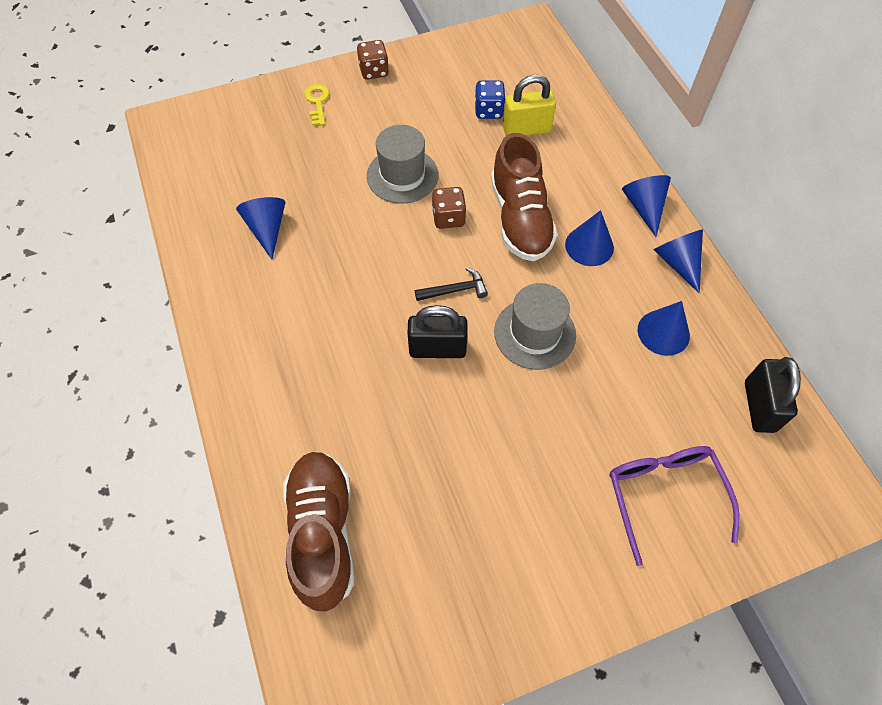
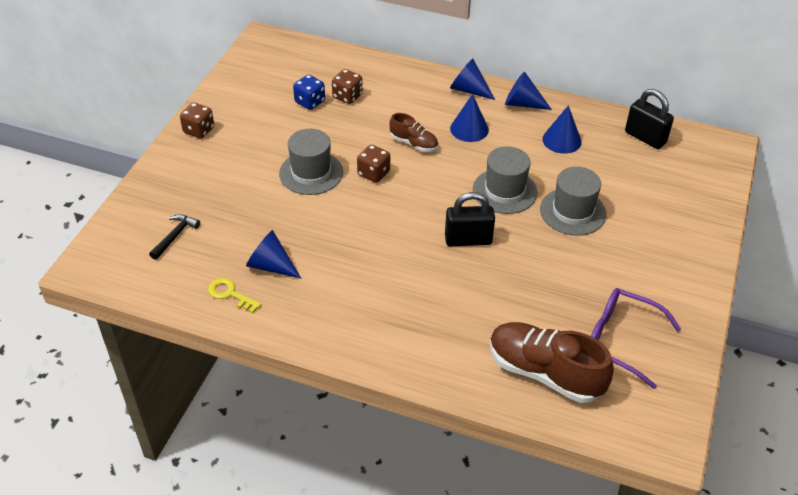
camera: 50 degrees left, 15 degrees down
yellow key [304,84,329,126] -> yellow key moved to [208,278,262,313]
black padlock [408,305,468,358] -> black padlock turned 45 degrees clockwise [445,192,495,246]
black hammer [415,267,488,301] -> black hammer moved to [149,214,200,260]
brown shoe [491,133,558,261] -> brown shoe [389,113,438,152], size x0.53
yellow padlock [503,75,556,136] -> brown dice [332,69,363,104]
purple glasses [610,446,740,566] -> purple glasses moved to [591,288,681,389]
none -> grey hat [540,167,606,236]

